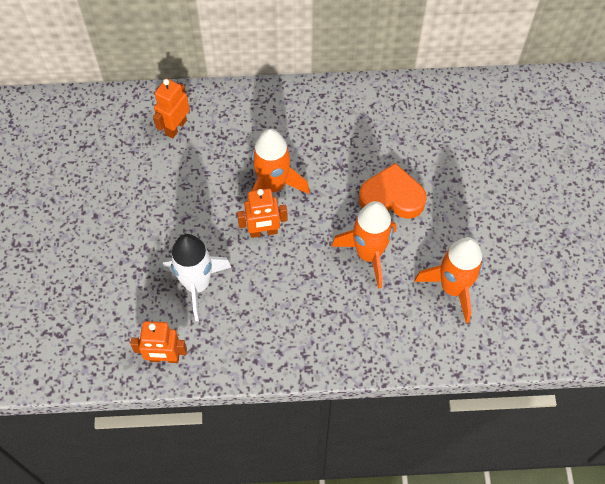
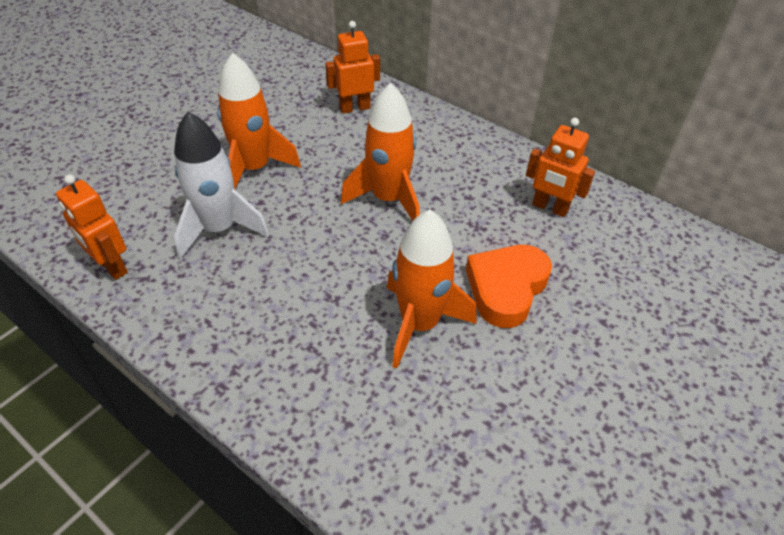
camera: 40 degrees right, 15 degrees down
orange robot [237,189,288,238] -> orange robot moved to [526,118,595,217]
orange heart [359,163,427,219] -> orange heart turned 105 degrees counterclockwise [466,245,552,328]
orange rocket [414,237,483,323] -> orange rocket moved to [217,52,301,189]

